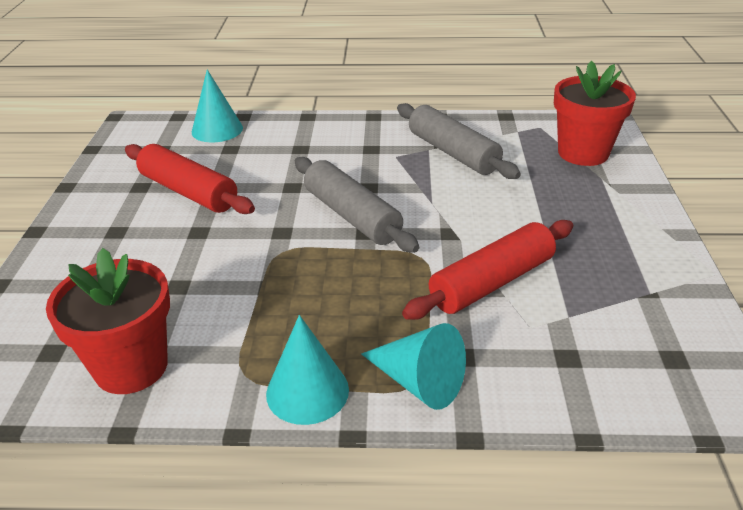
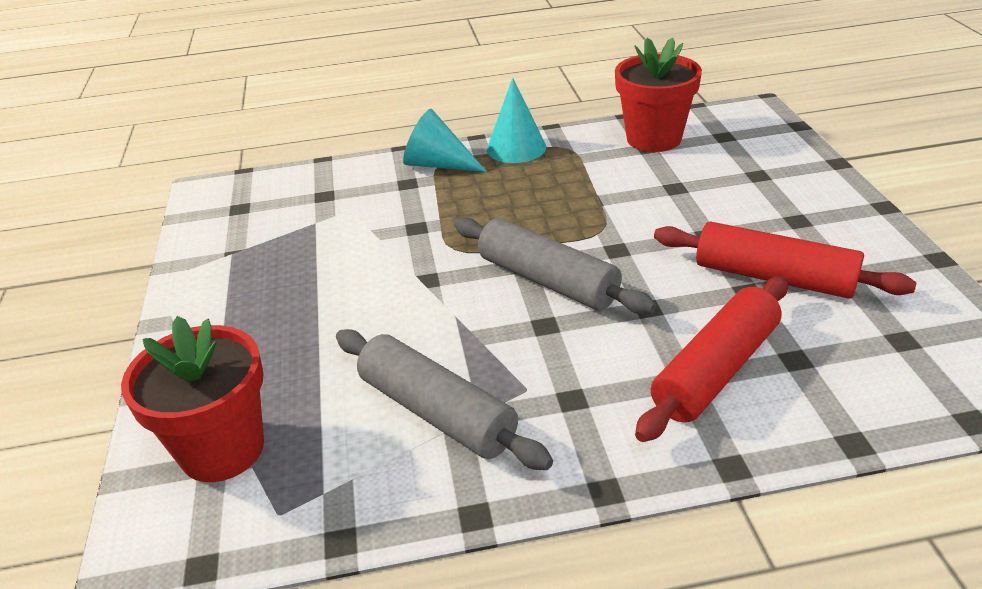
camera: 170 degrees right, 0 degrees up
turquoise cone [192,70,243,142] -> none
red rolling pin [402,220,573,320] -> red rolling pin moved to [635,276,788,442]

